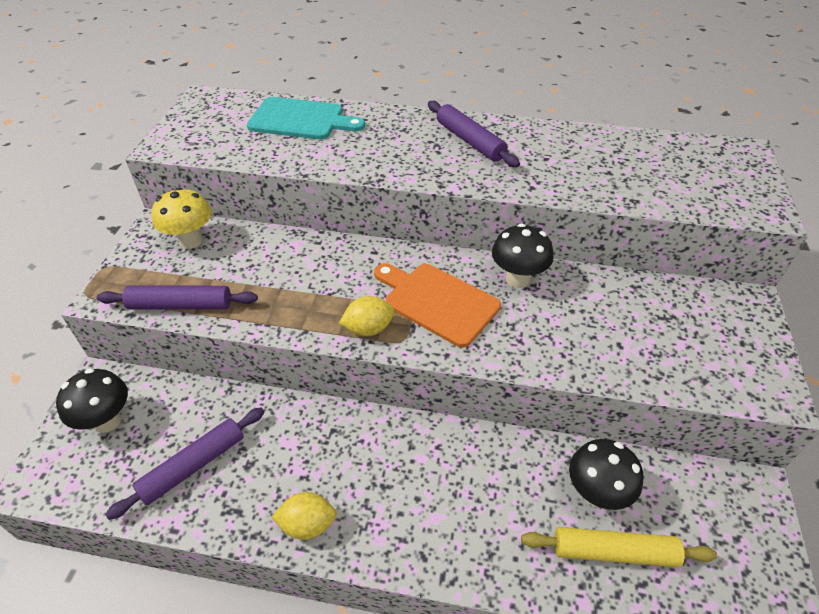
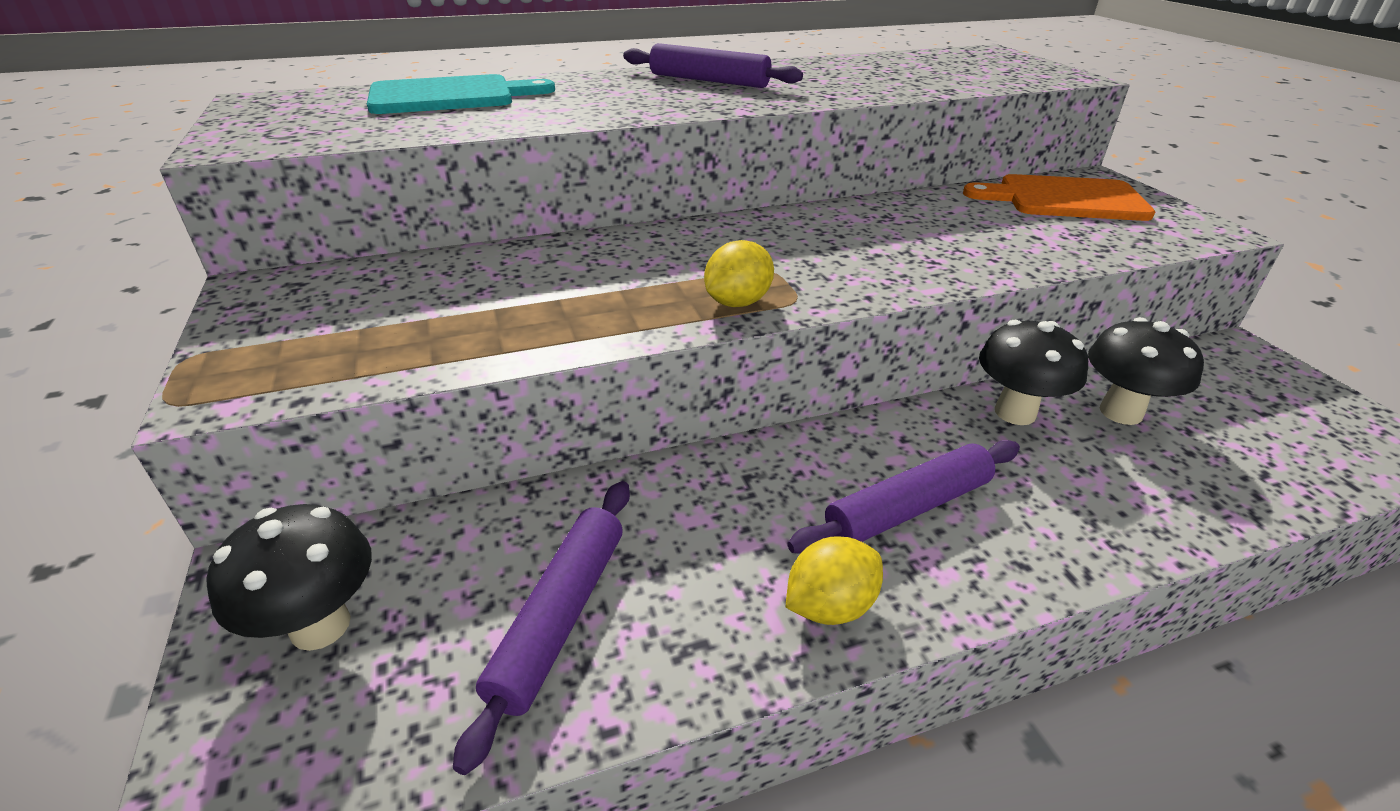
camera: 30 degrees left, 10 degrees down
purple rolling pin [97,285,258,310] -> purple rolling pin moved to [787,440,1020,554]
yellow mushroom [152,187,211,249] -> none
orange cutting board [374,263,501,347] -> orange cutting board moved to [963,174,1155,221]
black mushroom [492,224,553,288] -> black mushroom moved to [979,320,1088,425]
yellow rolling pin [521,527,717,567] -> none

